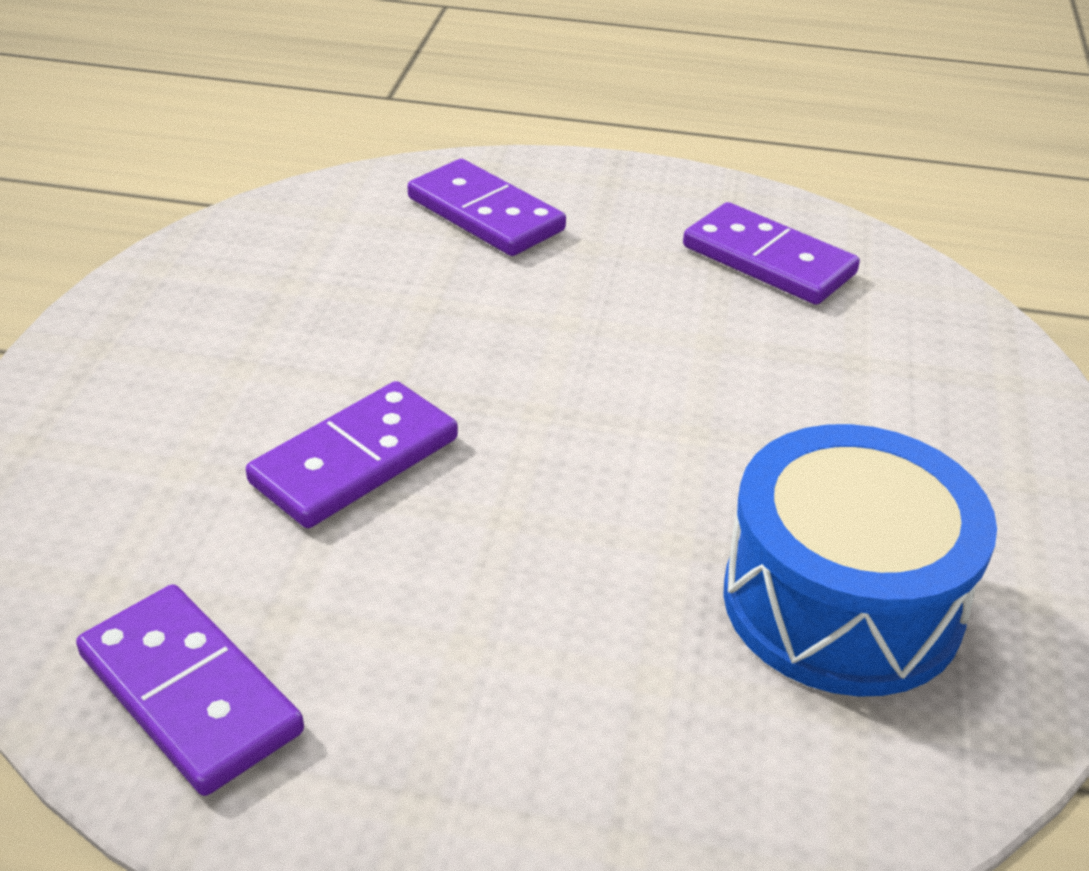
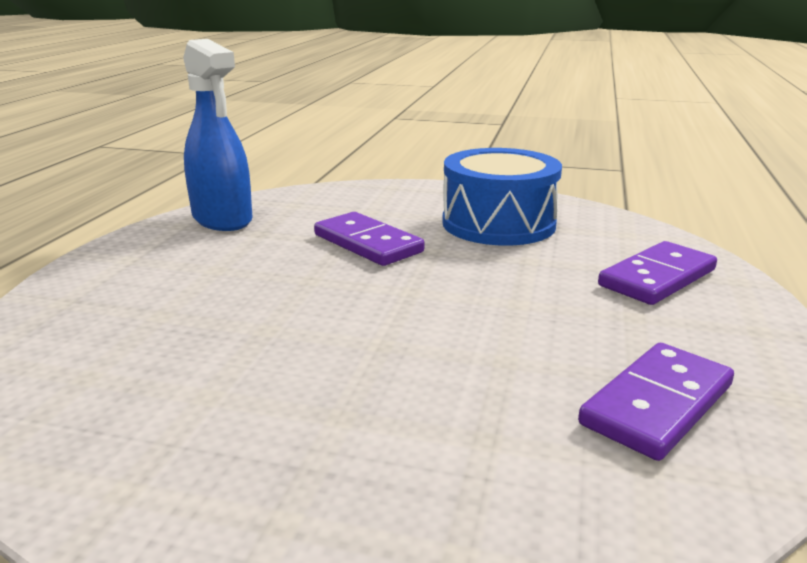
camera: 95 degrees right, 15 degrees down
purple domino [76,584,304,796] -> blue spray bottle [183,39,253,231]
blue drum [723,424,997,697] -> blue drum moved to [442,148,562,245]

